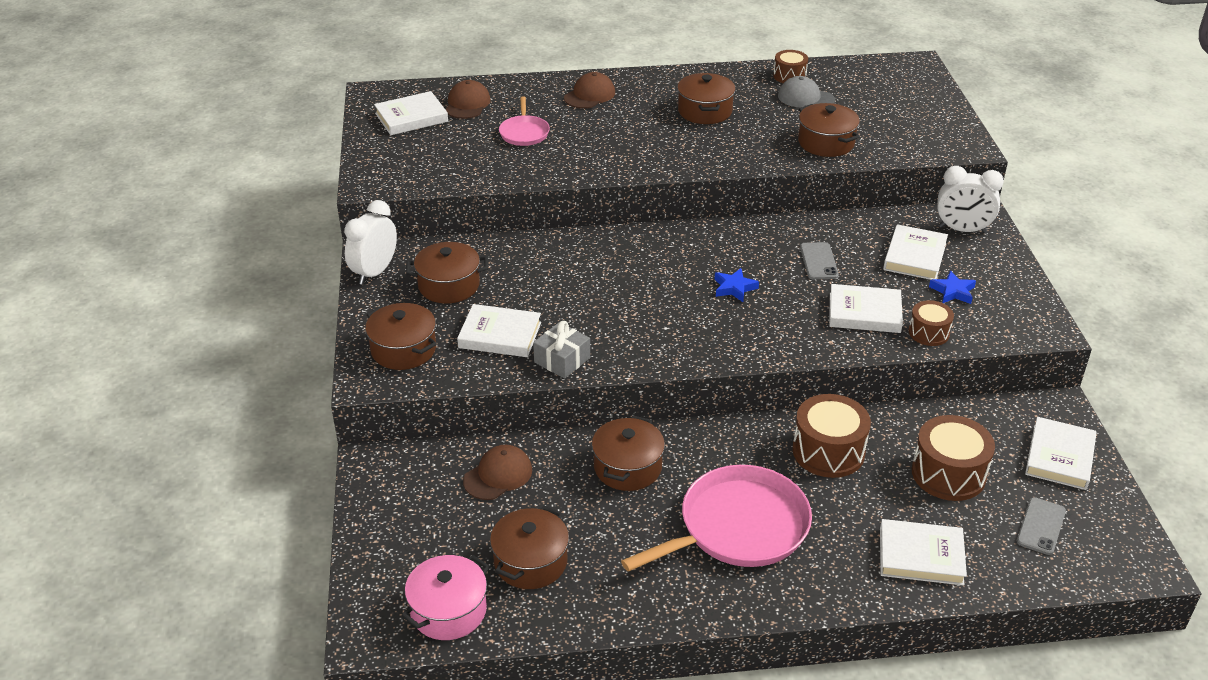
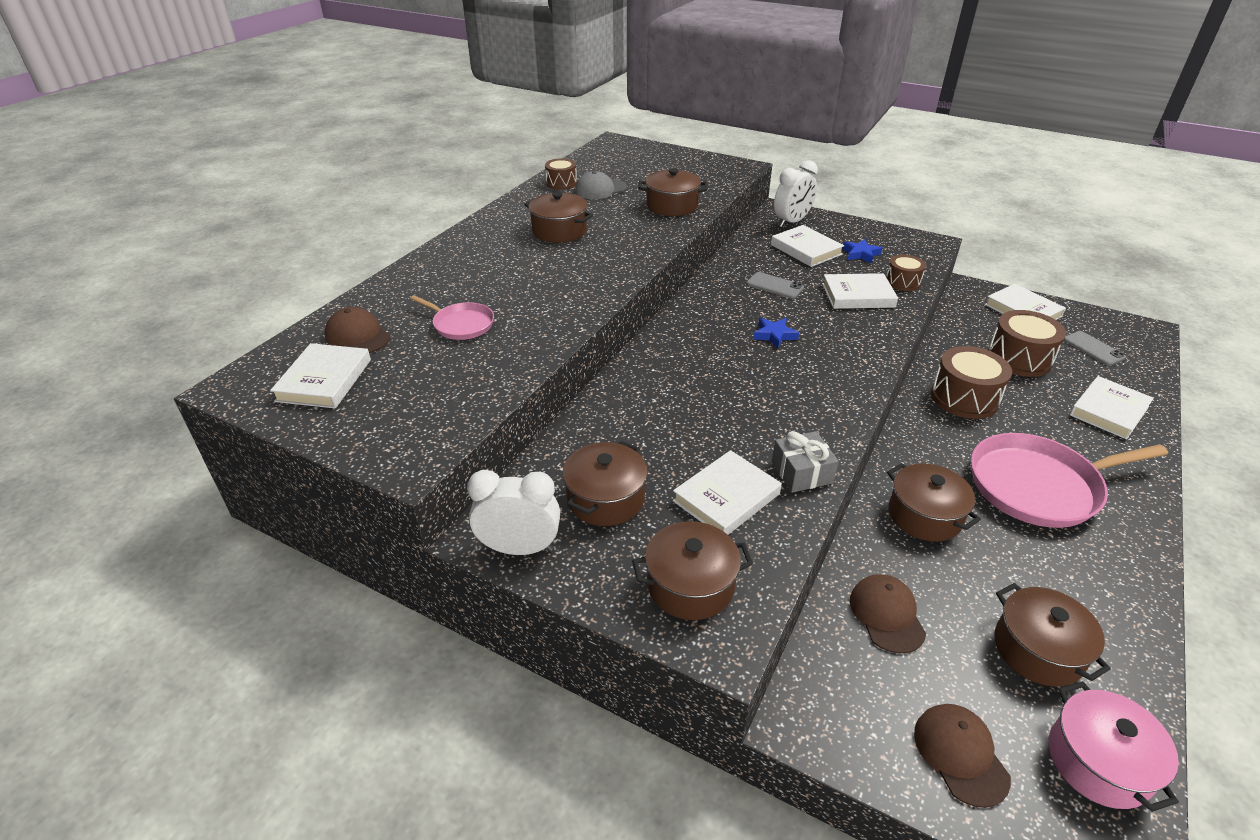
camera: 55 degrees left, 0 degrees up
white clock [344,200,397,285] -> white clock turned 120 degrees clockwise [467,470,560,555]
brown cap [564,72,615,109] -> brown cap moved to [914,704,1011,808]
pink pan [621,465,812,572] -> pink pan turned 105 degrees counterclockwise [971,433,1168,528]
white book [829,284,903,333] -> white book turned 45 degrees clockwise [822,273,898,309]

